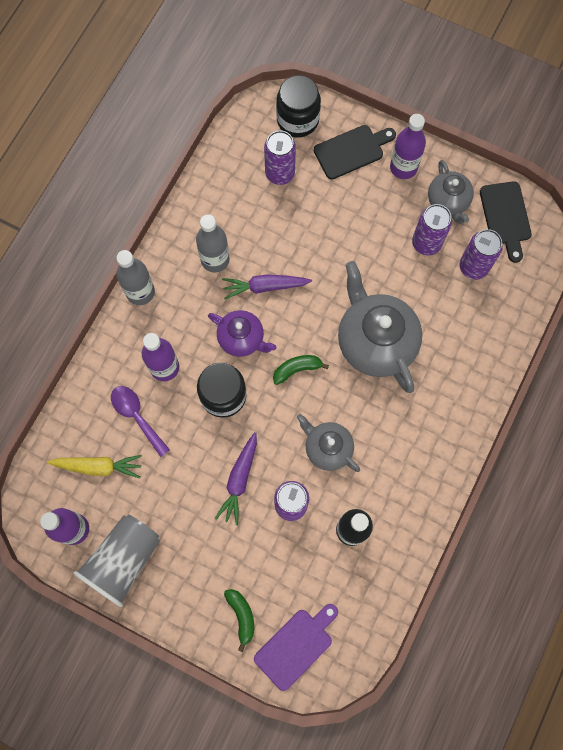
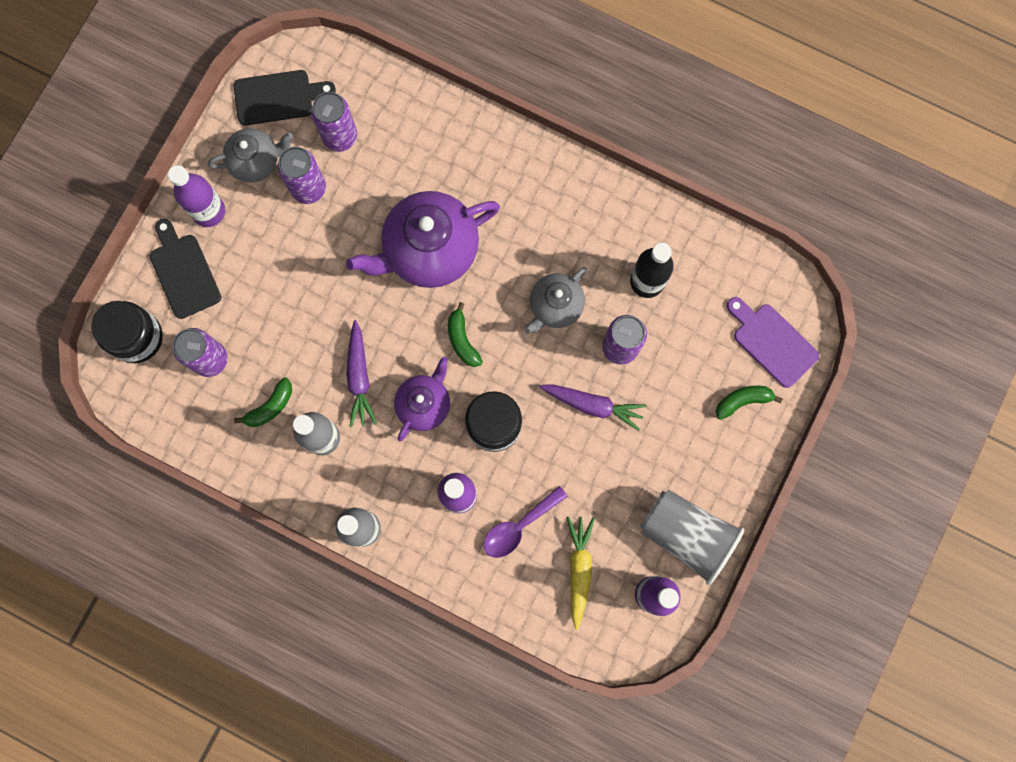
camera: 90 degrees left, 5 degrees up
grey teapot [338,261,422,393] -> purple teapot [346,191,500,288]
none -> green banana [234,377,292,427]

